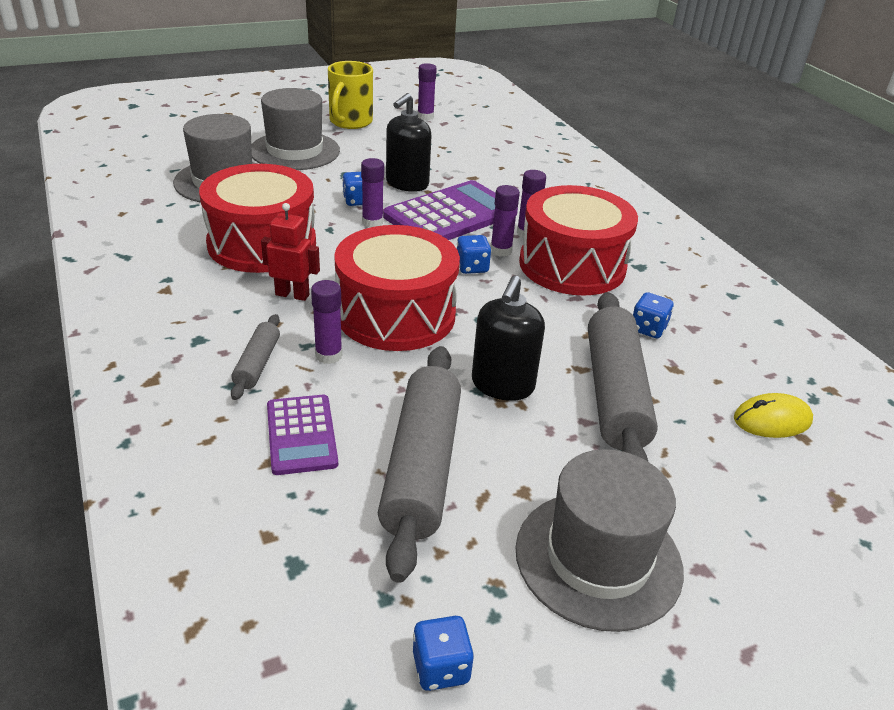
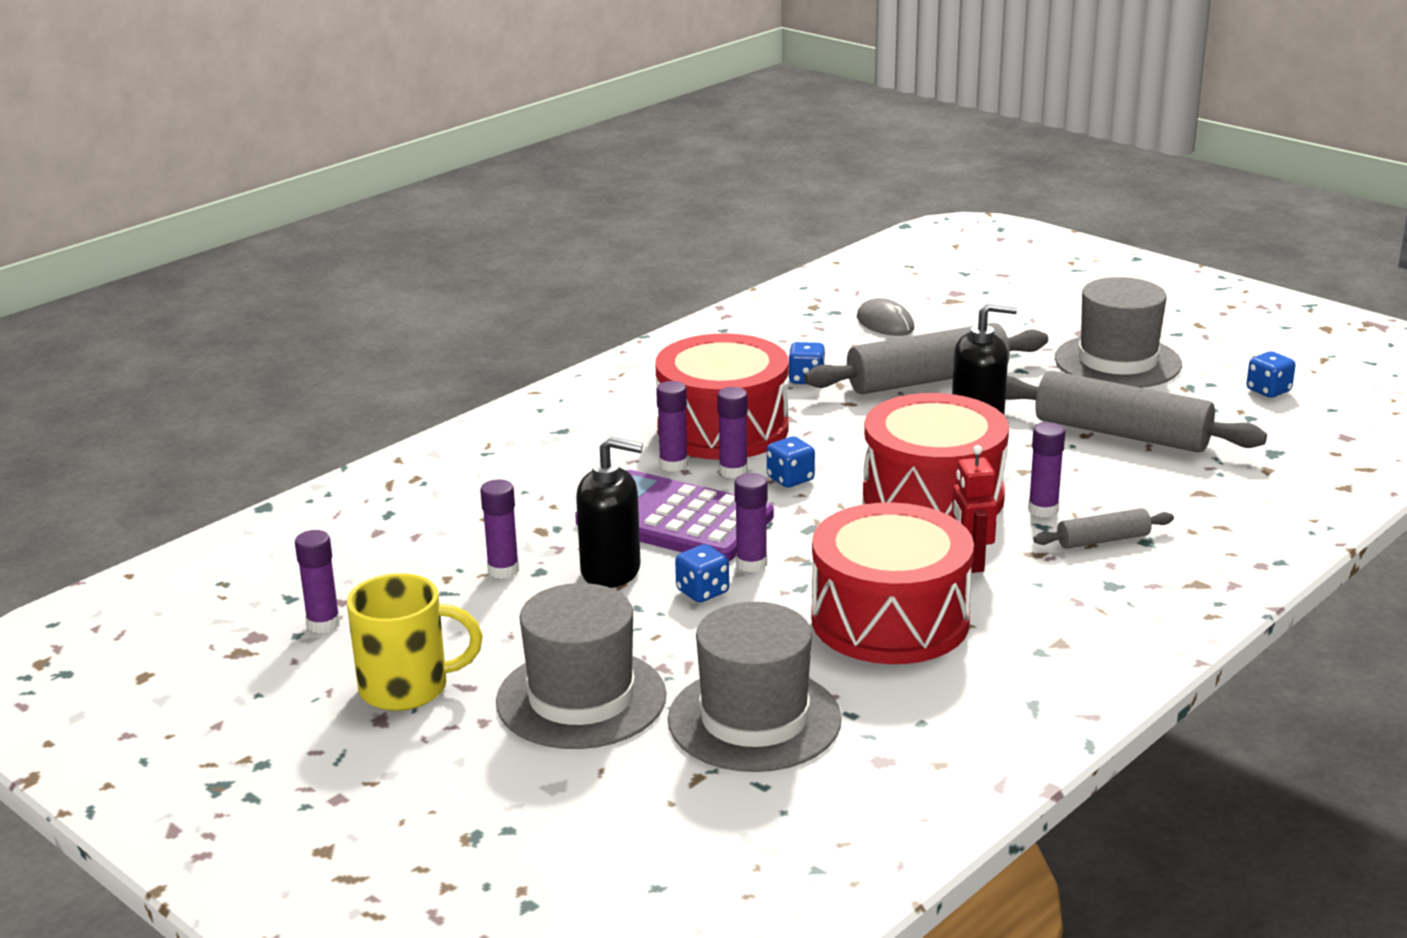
camera: 110 degrees left, 10 degrees down
purple calculator [267,395,338,475] -> none
grey rolling pin [378,346,461,583] -> grey rolling pin turned 45 degrees clockwise [1006,371,1267,453]
yellow mouse [734,393,813,438] -> grey mouse [857,298,914,336]
none -> purple glue stick [480,480,519,579]

